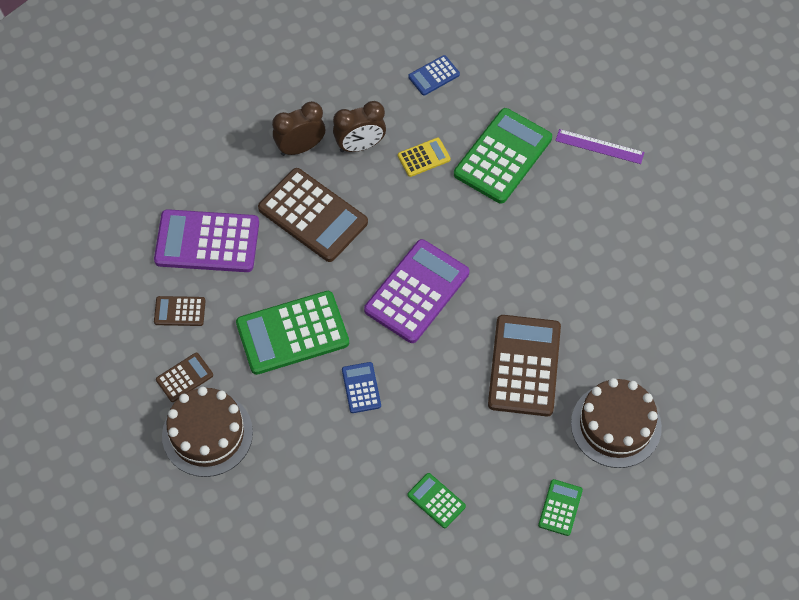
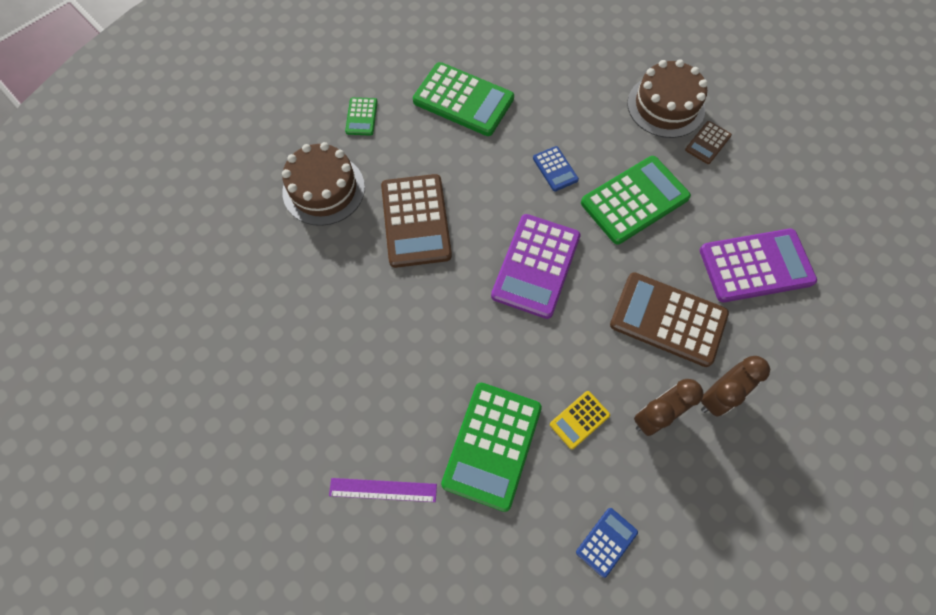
camera: 165 degrees right, 5 degrees up
brown calculator [154,296,205,326] -> none
green calculator [407,473,466,528] -> green calculator [413,62,514,136], size x2.05

